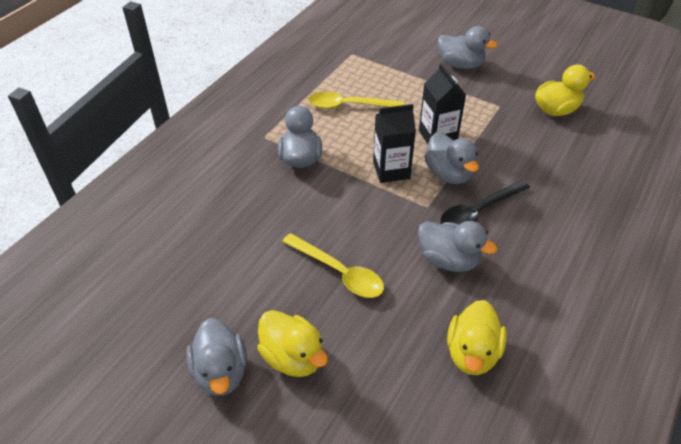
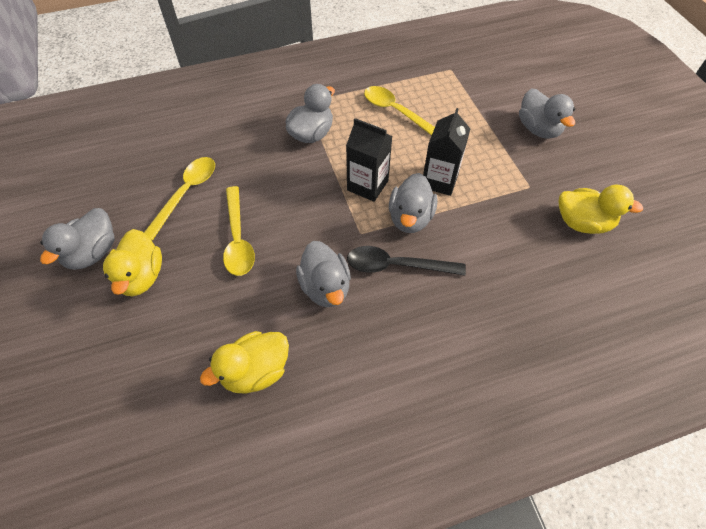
camera: 40 degrees right, 10 degrees up
none -> yellow spoon [144,157,215,240]

